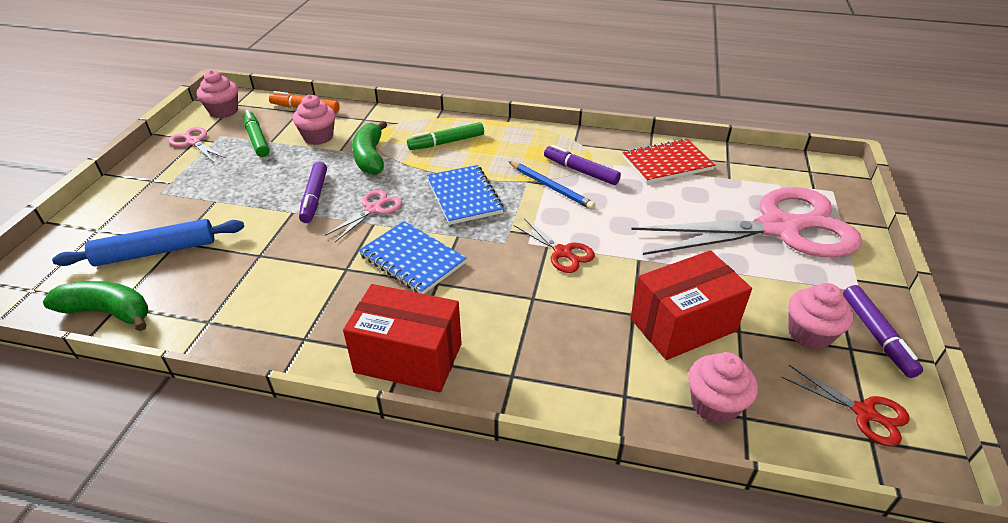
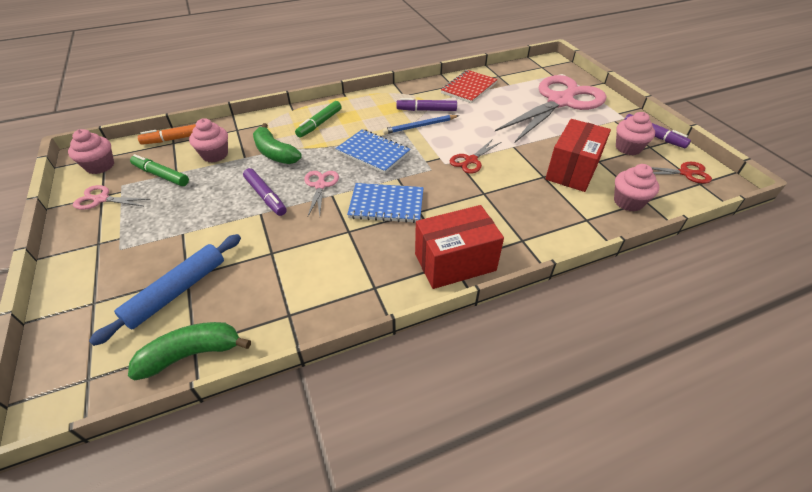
camera: 35 degrees left, 5 degrees up
blue pencil [508,161,596,210] -> blue pencil turned 150 degrees clockwise [383,115,459,134]
red scissors [514,218,595,273] -> red scissors turned 120 degrees clockwise [450,139,501,174]

